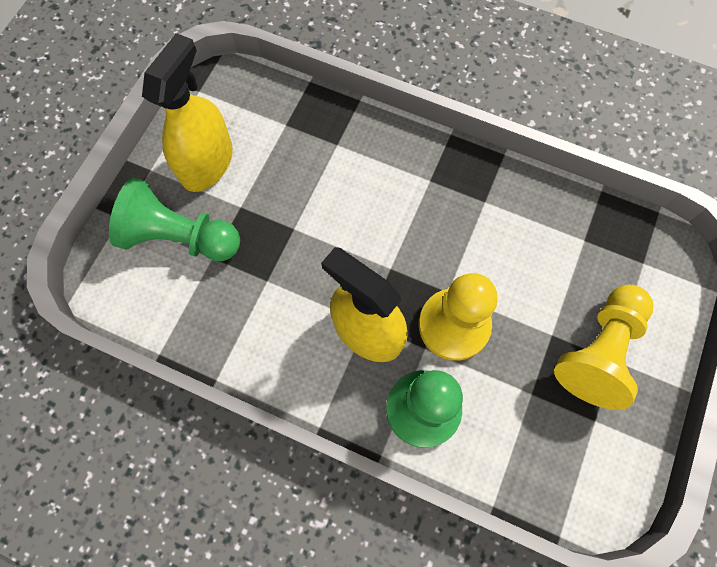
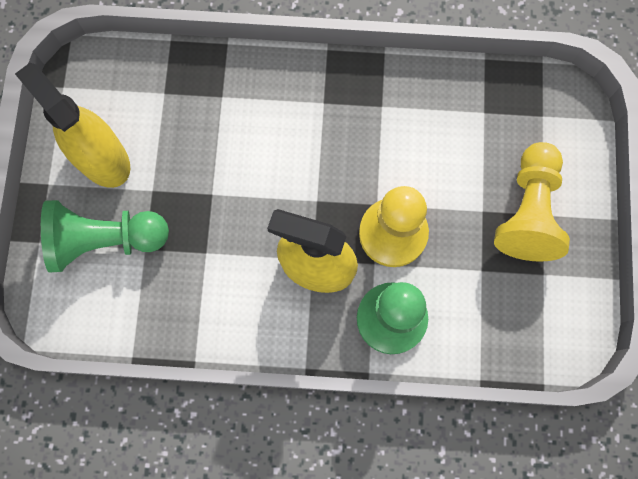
camera: 20 degrees left, 5 degrees up
yellow spray bottle [142,33,233,192] -> yellow spray bottle turned 45 degrees counterclockwise [15,63,130,188]

